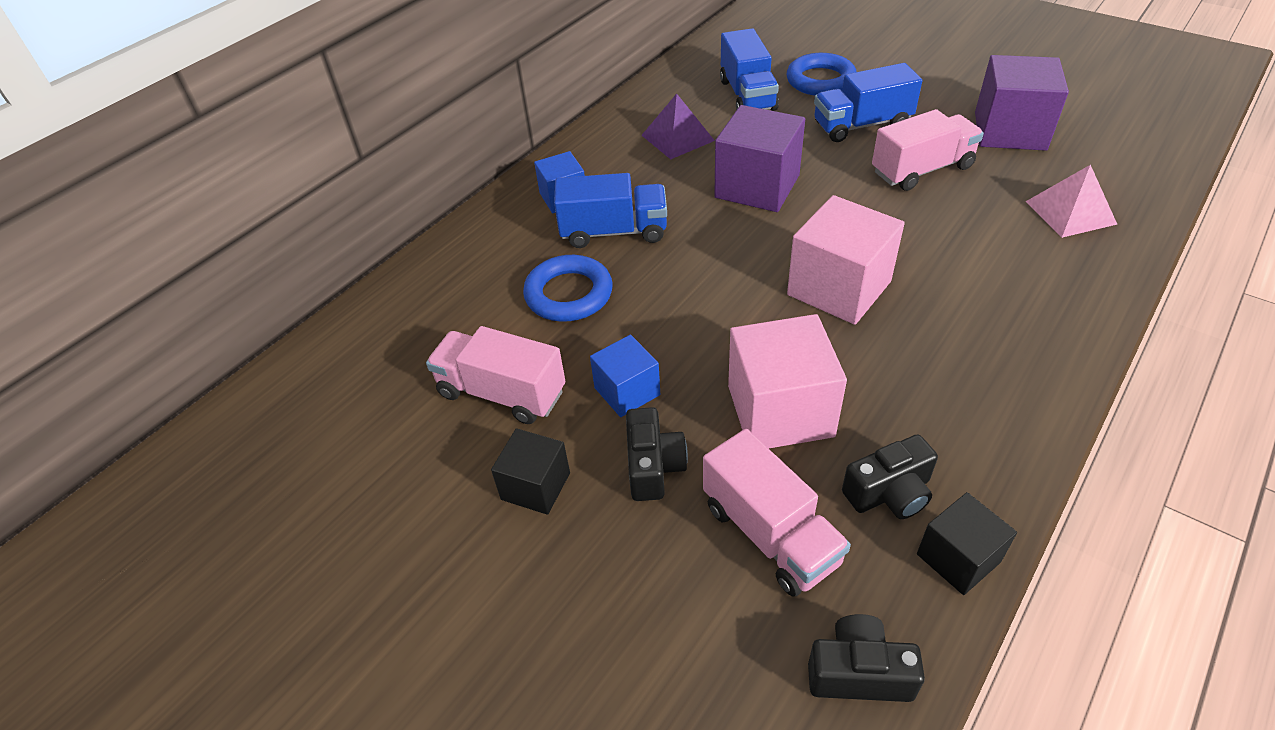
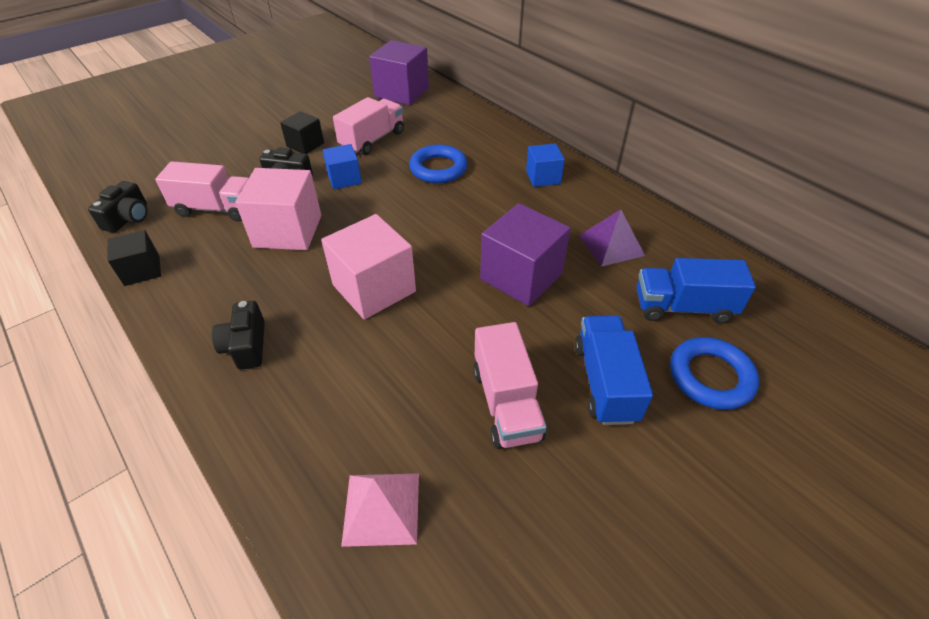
camera: 100 degrees right, 0 degrees up
blue truck [554,173,667,248] -> none
pink truck [703,429,851,597] -> pink truck turned 150 degrees counterclockwise [155,161,249,222]
black camera [842,434,938,519] -> black camera moved to [212,301,265,370]
purple cube [975,55,1069,151] -> purple cube moved to [369,40,429,105]

